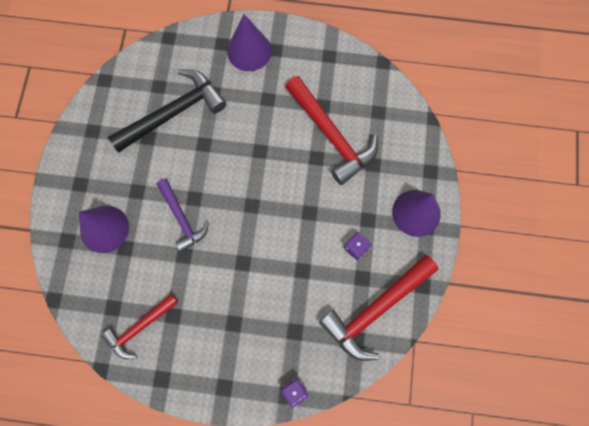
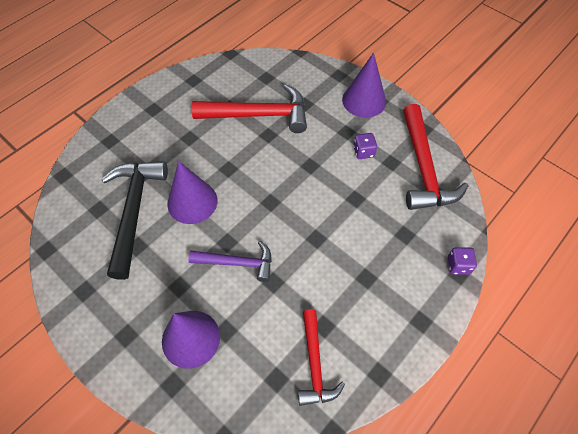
camera: 55 degrees left, 15 degrees down
purple cone [227,14,272,71] -> purple cone moved to [167,161,218,224]

